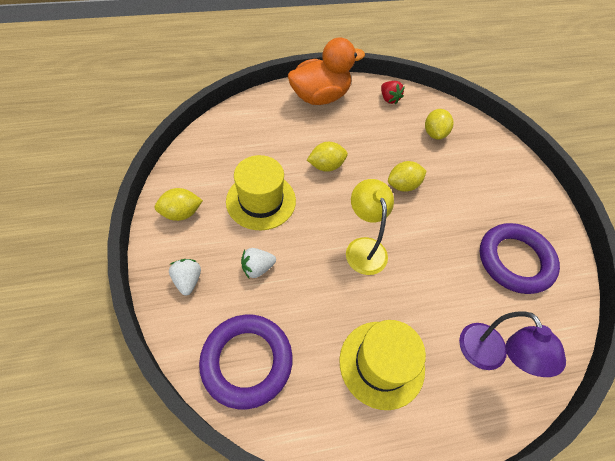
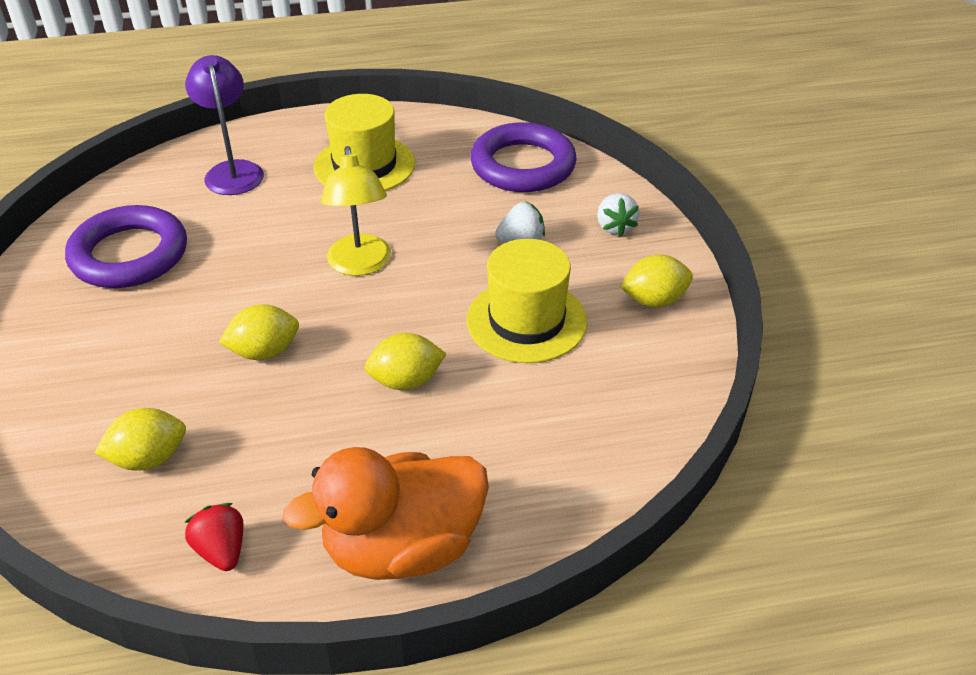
camera: 175 degrees left, 15 degrees down
yellow lemon [425,109,454,139] -> yellow lemon turned 60 degrees clockwise [95,408,186,471]

